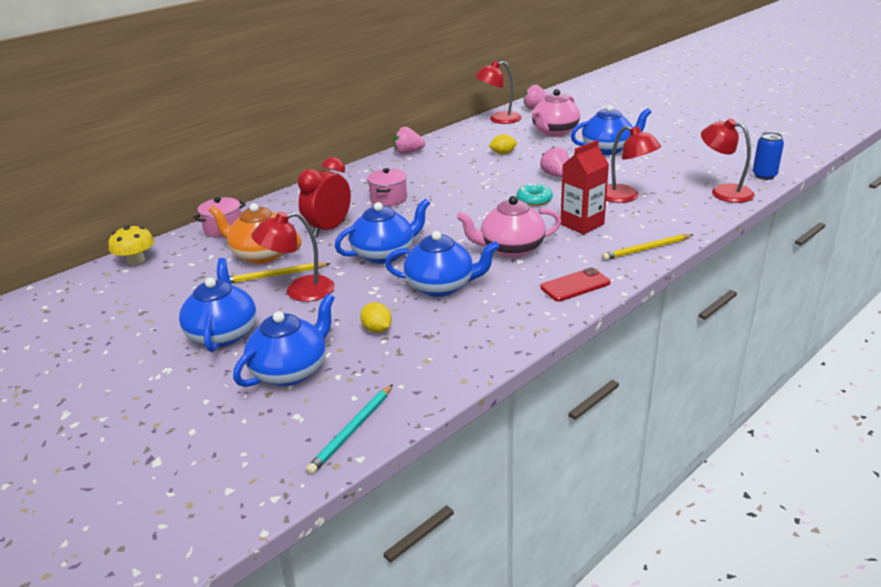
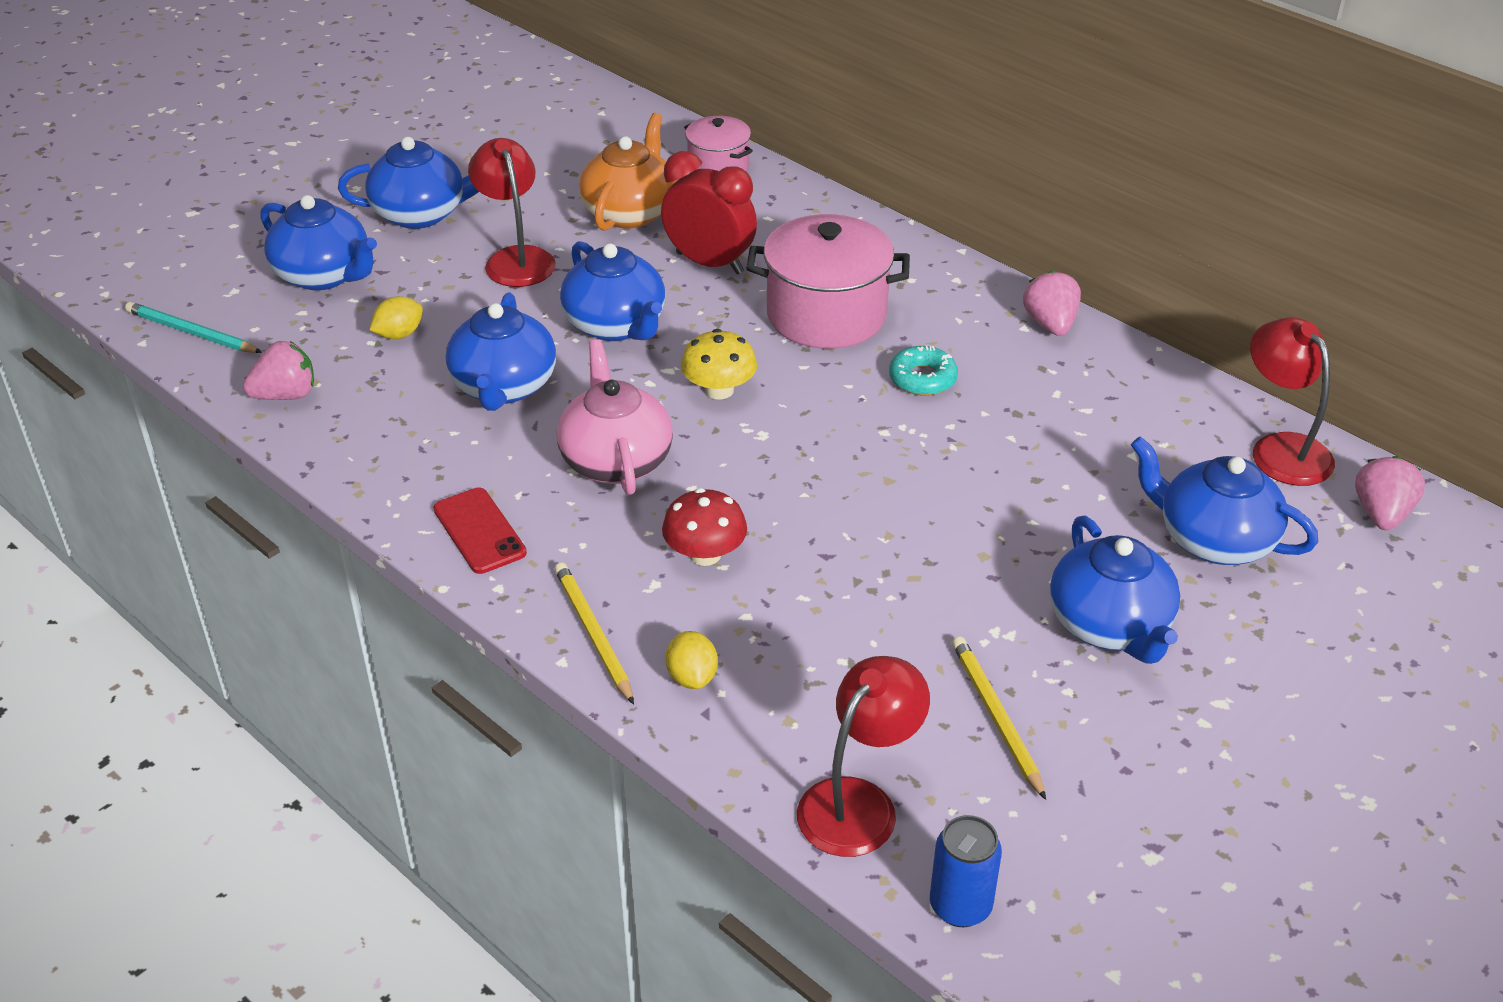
camera: 85 degrees right, 10 degrees up
yellow mushroom [109,225,154,265] -> yellow mushroom moved to [681,329,757,400]
yellow pencil [229,262,331,284] -> yellow pencil moved to [952,636,1046,800]
pink pot [367,168,407,206] -> pink pot [746,214,910,349], size x1.75
yellow lemon [489,134,517,154] -> yellow lemon moved to [666,631,718,689]
turquoise donut [516,183,553,206] -> turquoise donut moved to [889,346,958,396]
pink teapot [532,89,580,137] -> blue teapot [1131,436,1318,565]
pink strawberry [540,146,569,178] -> pink strawberry moved to [243,341,314,400]
red carton [561,140,609,235] -> red mushroom [662,488,747,566]
red lamp [606,126,661,203] -> none

